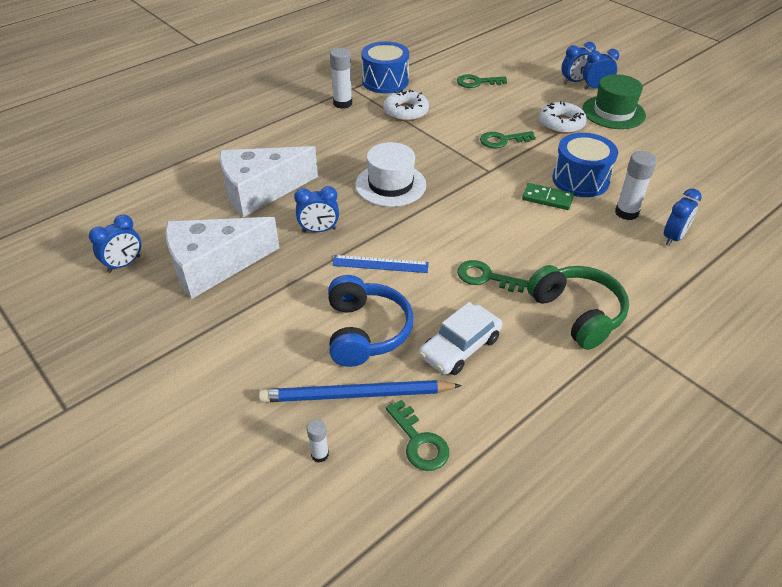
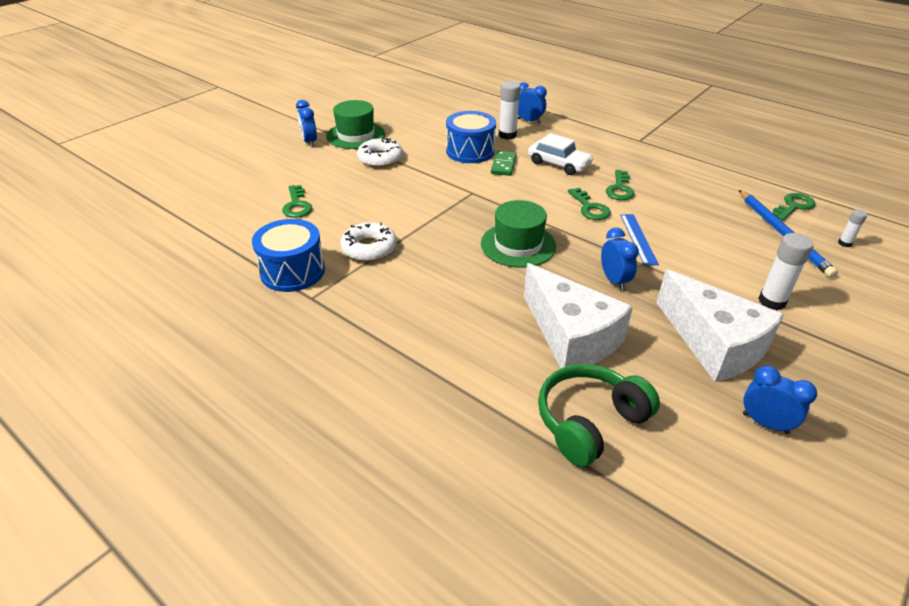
camera: 100 degrees left, 5 degrees down
blue headphones [328,275,413,367] -> none
white glue stick [330,48,352,109] -> white glue stick moved to [758,233,814,310]
white hat [355,142,426,207] -> green hat [481,200,556,268]
white car [419,302,502,375] -> white car moved to [528,133,593,175]
green key [480,131,536,148] -> green key moved to [568,188,611,220]
green headphones [527,265,629,350] -> green headphones moved to [538,364,660,467]
blue clock [561,42,596,84] -> none

